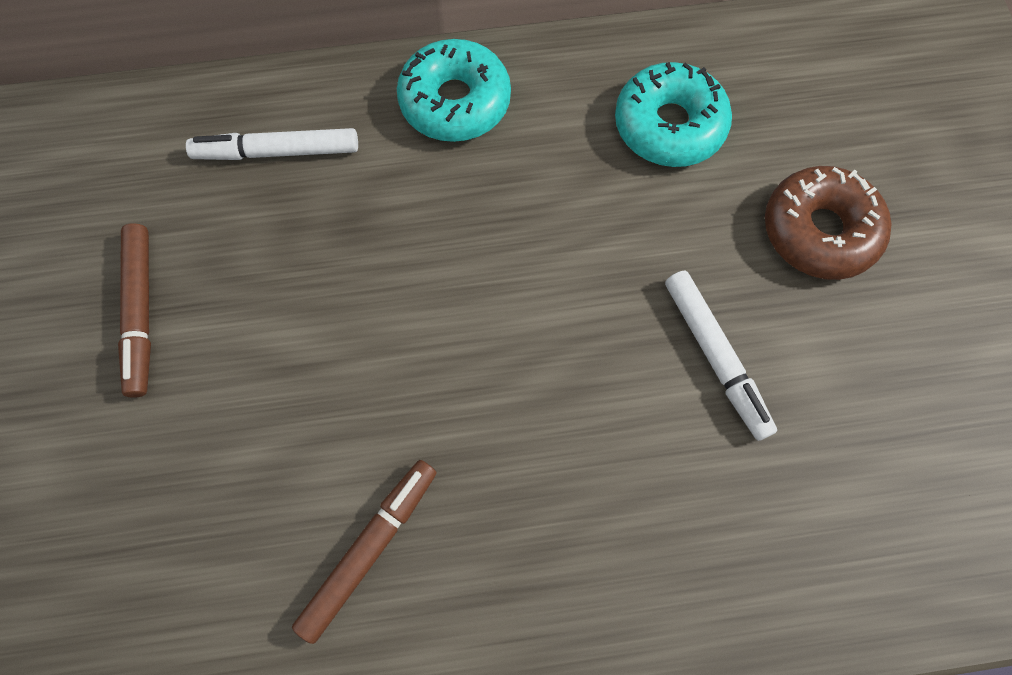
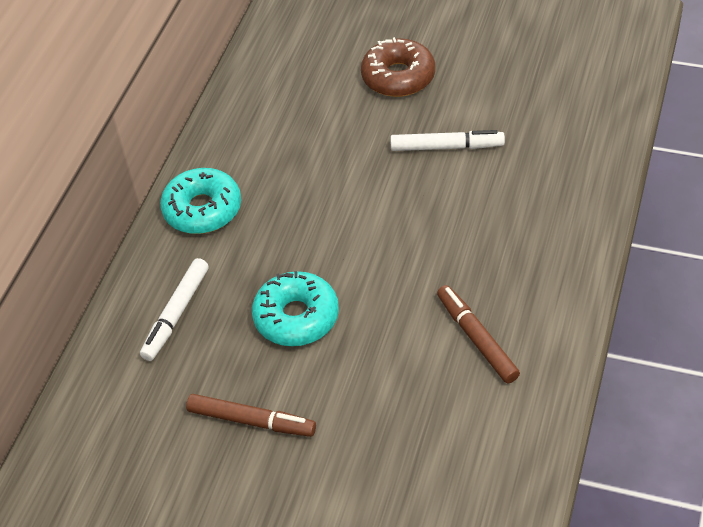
camera: 60 degrees left, 20 degrees down
turquoise donut [615,62,732,167] -> turquoise donut moved to [252,271,339,346]

